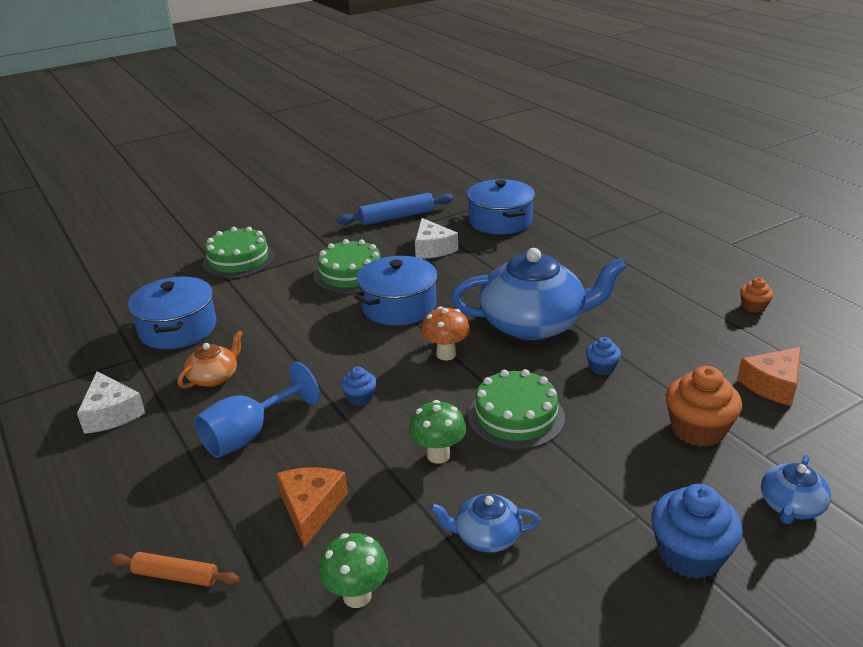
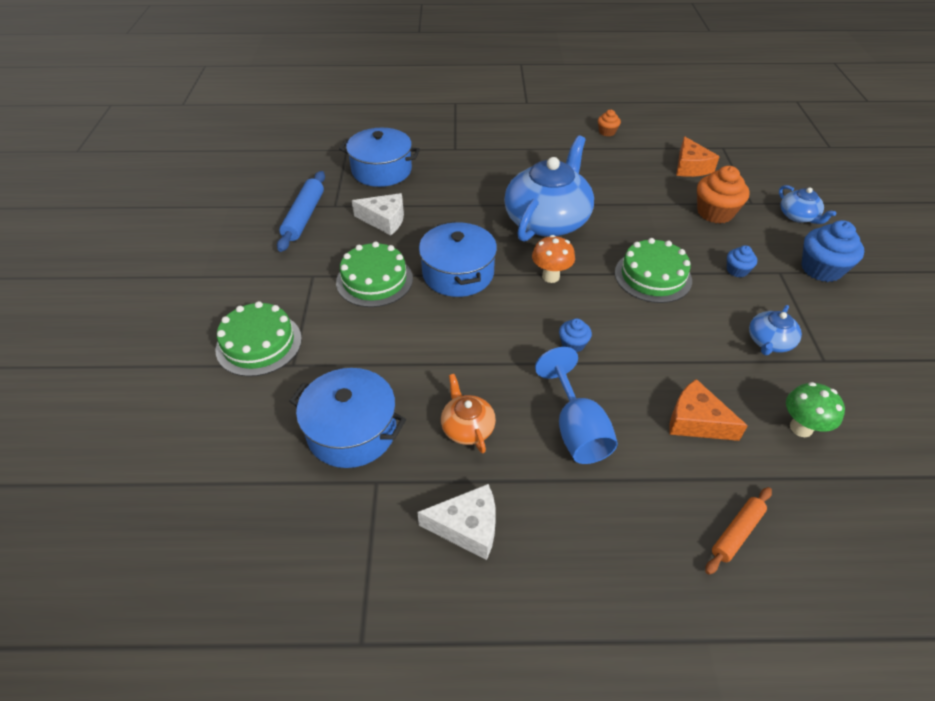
camera: 60 degrees left, 15 degrees up
green mushroom [409,400,466,464] -> none
blue cupcake [586,337,621,375] -> blue cupcake moved to [727,245,757,277]

